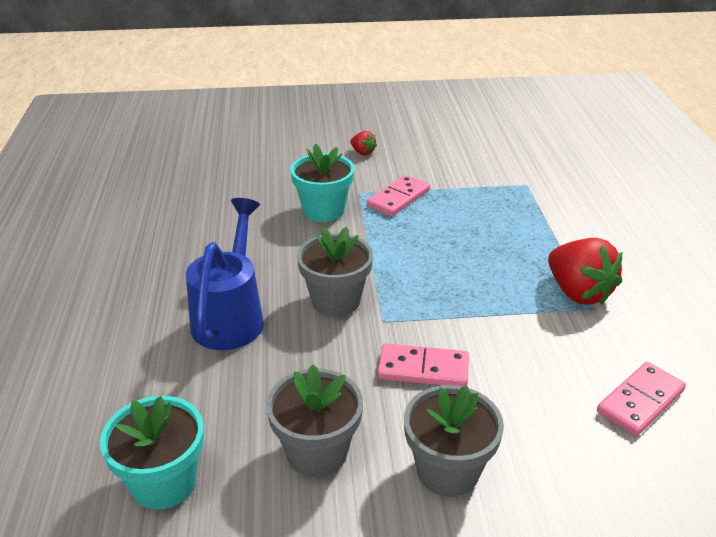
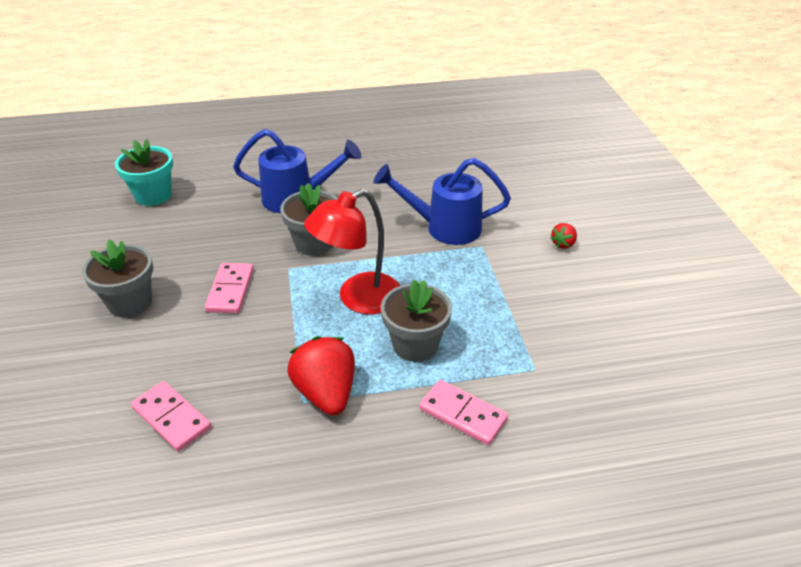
camera: 85 degrees right, 5 degrees up
grey flower pot [266,364,363,477] -> grey flower pot moved to [381,280,452,362]
turquoise flower pot [290,144,355,222] -> blue watering can [373,158,511,245]
pink domino [367,175,430,216] -> pink domino moved to [419,380,508,445]
red strawberry [548,238,622,305] -> red strawberry turned 105 degrees clockwise [287,336,355,416]
none -> red lamp [304,189,400,314]

